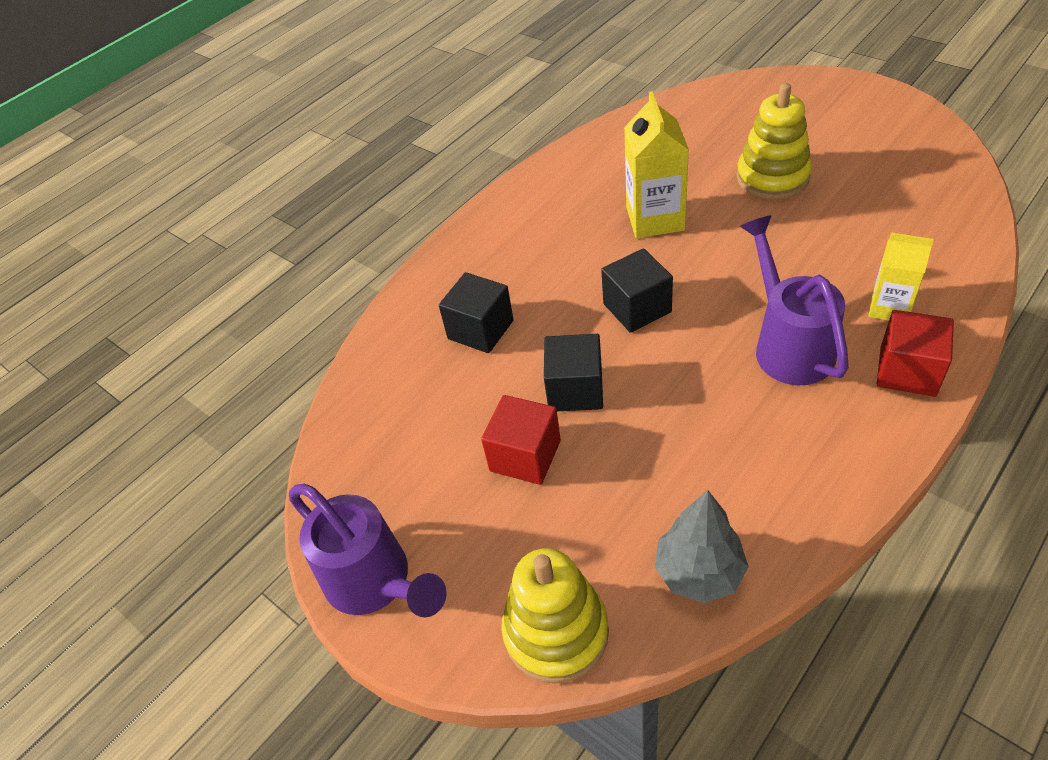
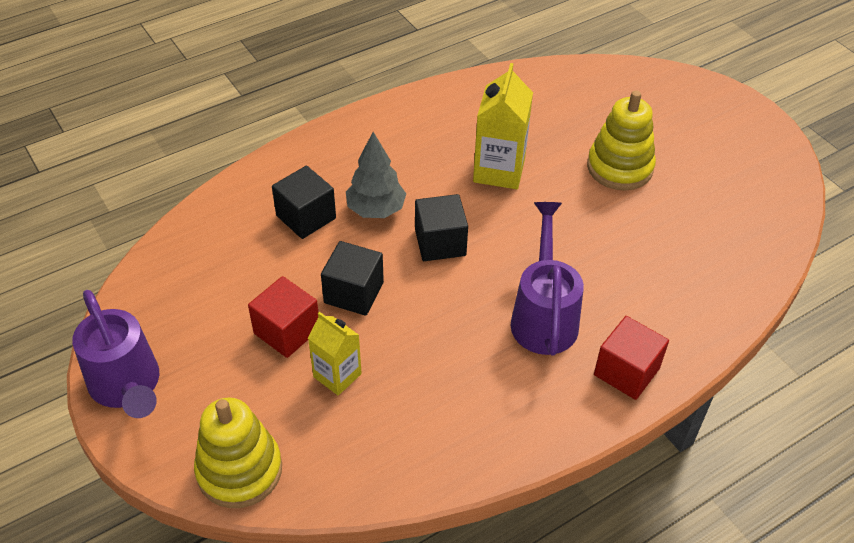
camera: 10 degrees right, 0 degrees up
grey tree [655,490,749,603] -> grey tree moved to [346,132,406,218]
yellow carton [868,233,934,321] -> yellow carton moved to [308,312,362,396]

